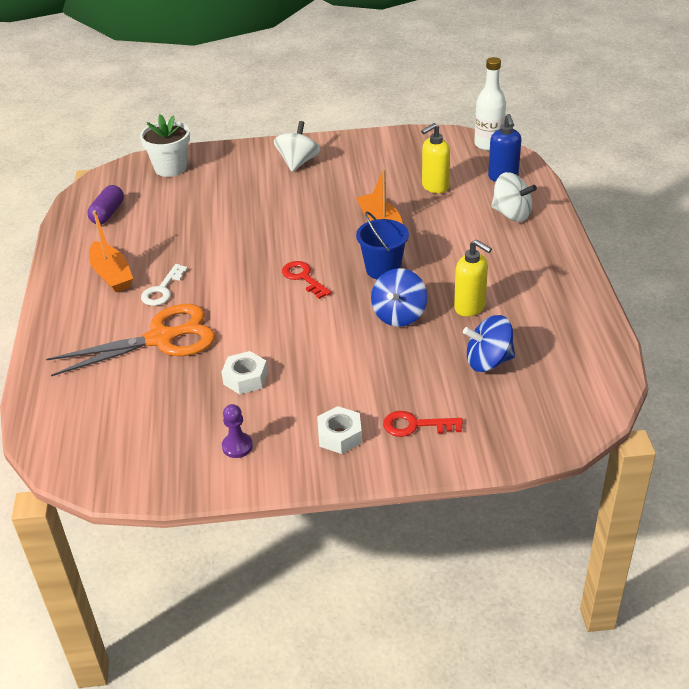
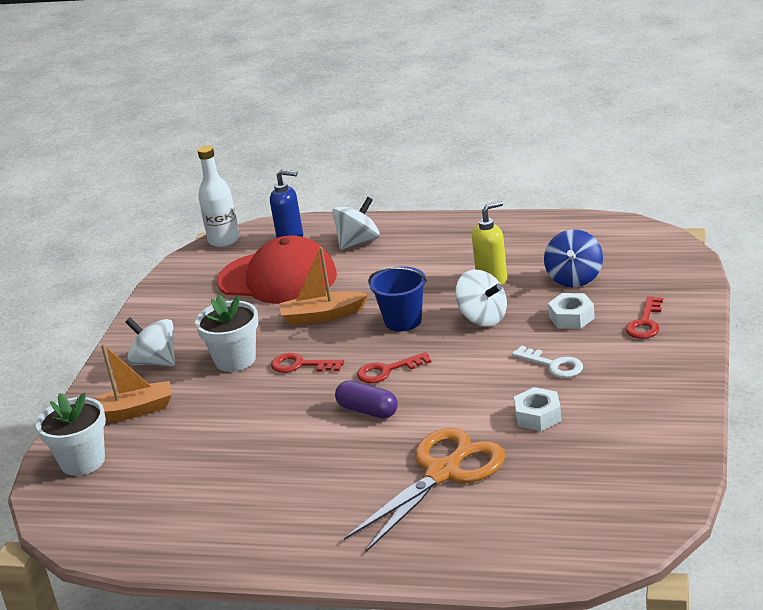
camera: 70 degrees left, 10 degrees down
orange scissors [46,304,215,376] -> orange scissors turned 45 degrees clockwise [344,428,505,552]
purple capsule [88,185,124,224] -> purple capsule moved to [335,380,398,419]
orange boat [89,210,133,292] -> orange boat moved to [93,344,172,422]
white key [141,264,188,306] -> white key moved to [512,346,583,378]
purple pawn [222,404,253,458] -> none
white nut [317,406,362,454] -> white nut moved to [548,293,595,329]
blue spinning top [371,268,427,327] -> white spinning top [455,269,507,326]
yellow soap dispenser [421,123,450,193] -> red cap [217,235,337,304]
none -> white flower pot [195,295,258,372]
none -> red key [271,353,344,373]

